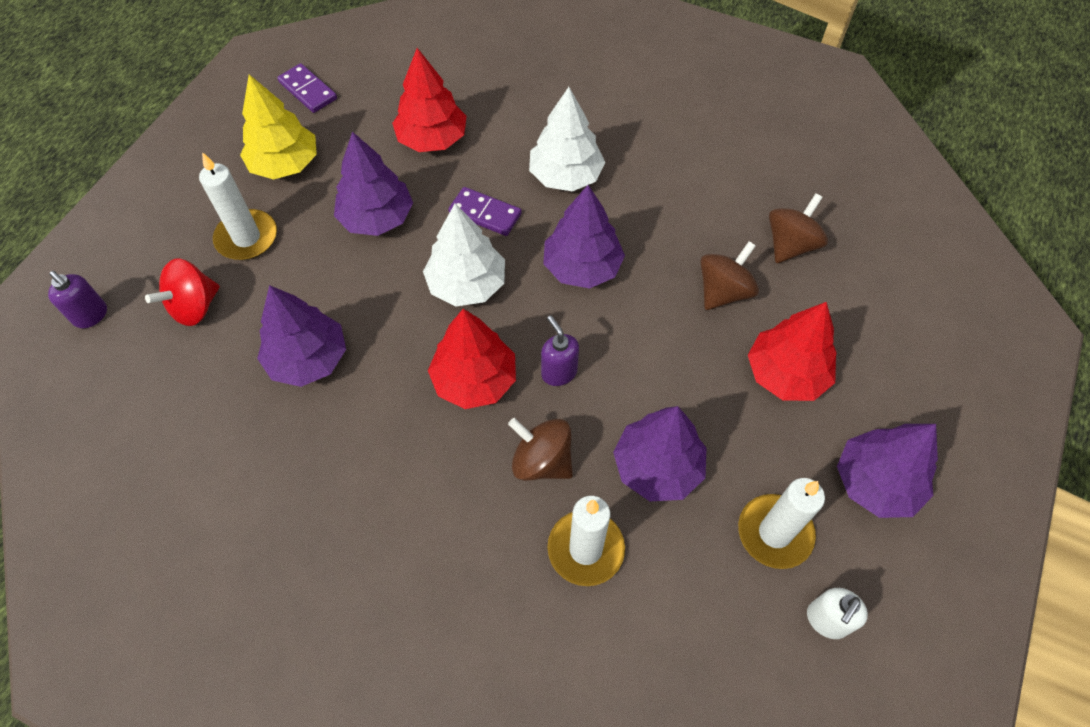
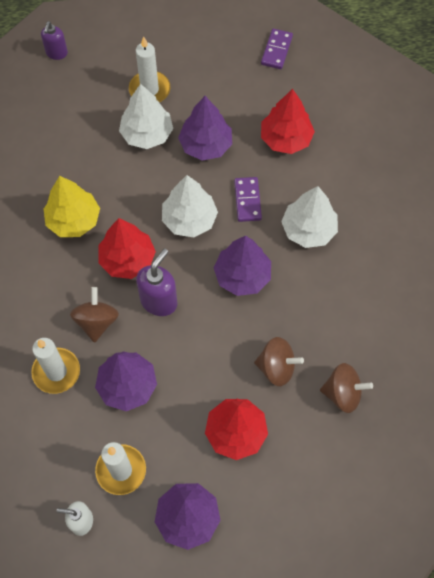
camera: 60 degrees right, 5 degrees up
red spinning top [145,259,220,326] -> none
yellow tree [240,75,317,180] -> yellow tree moved to [44,176,100,237]
purple tree [257,285,346,387] -> none
purple soap dispenser [541,316,579,386] -> purple soap dispenser [136,248,178,316], size x1.54
none -> white tree [119,84,173,149]

